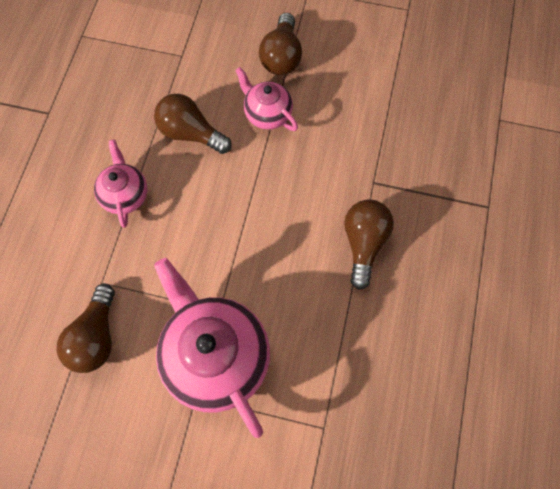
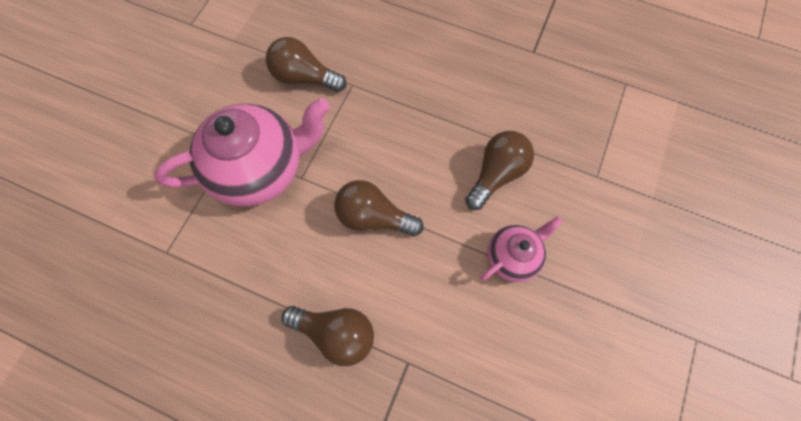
camera: 100 degrees right, 0 degrees up
pink teapot [94,139,147,228] -> none
brown light bulb [259,13,302,75] -> brown light bulb moved to [334,180,424,236]

